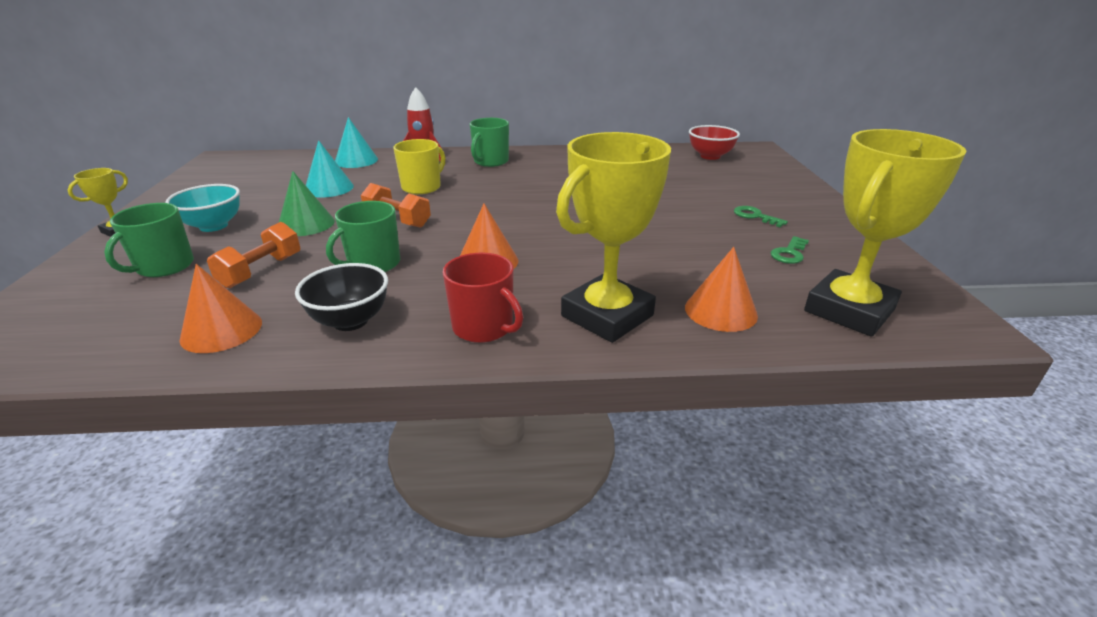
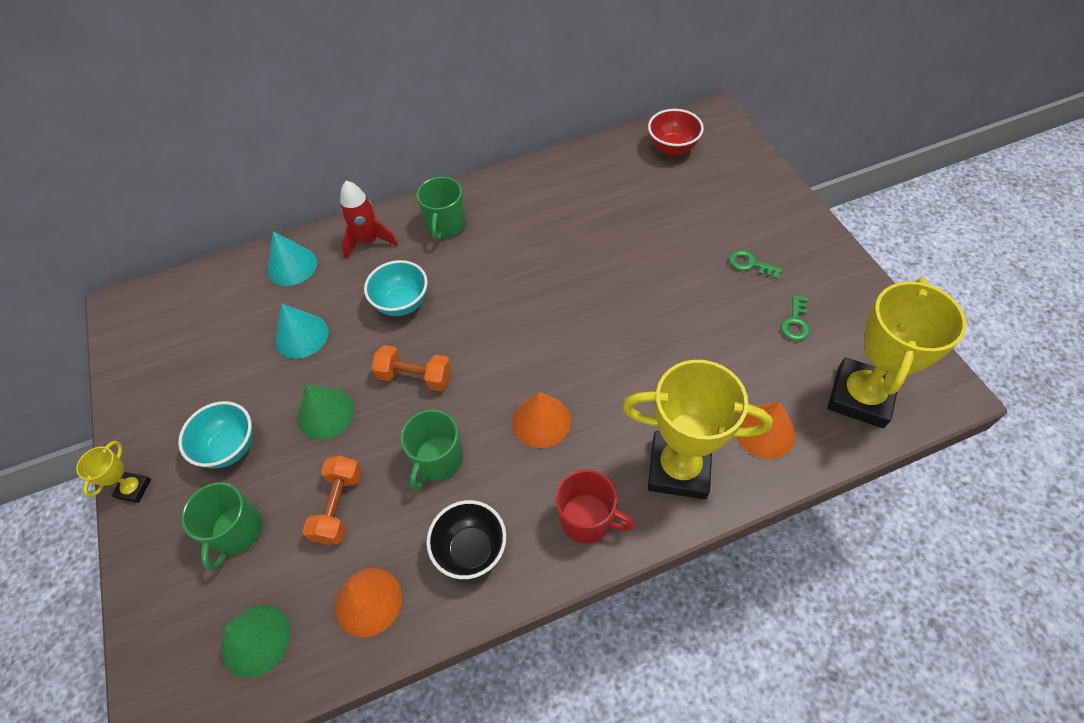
camera: 15 degrees left, 25 degrees up
yellow mug [393,139,445,194] -> turquoise bowl [364,260,428,316]
yellow trophy [556,132,671,343] -> yellow trophy turned 75 degrees clockwise [622,360,773,499]
none -> green cone [221,605,290,678]

